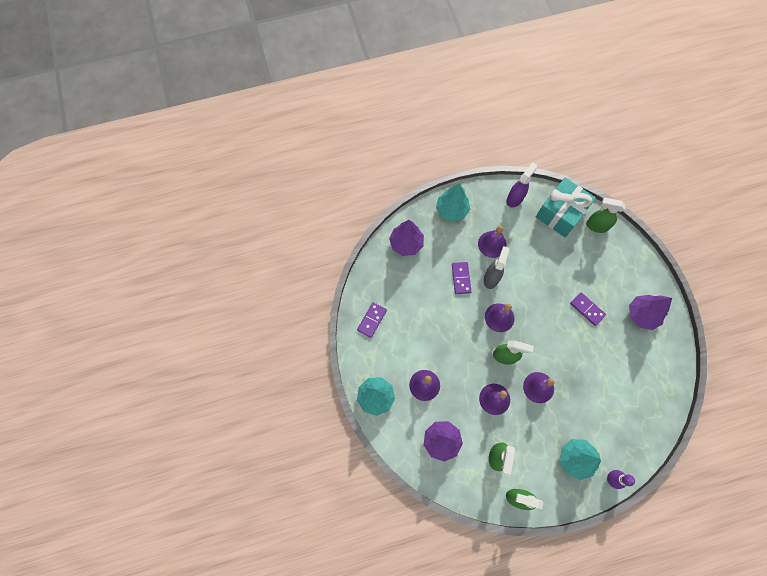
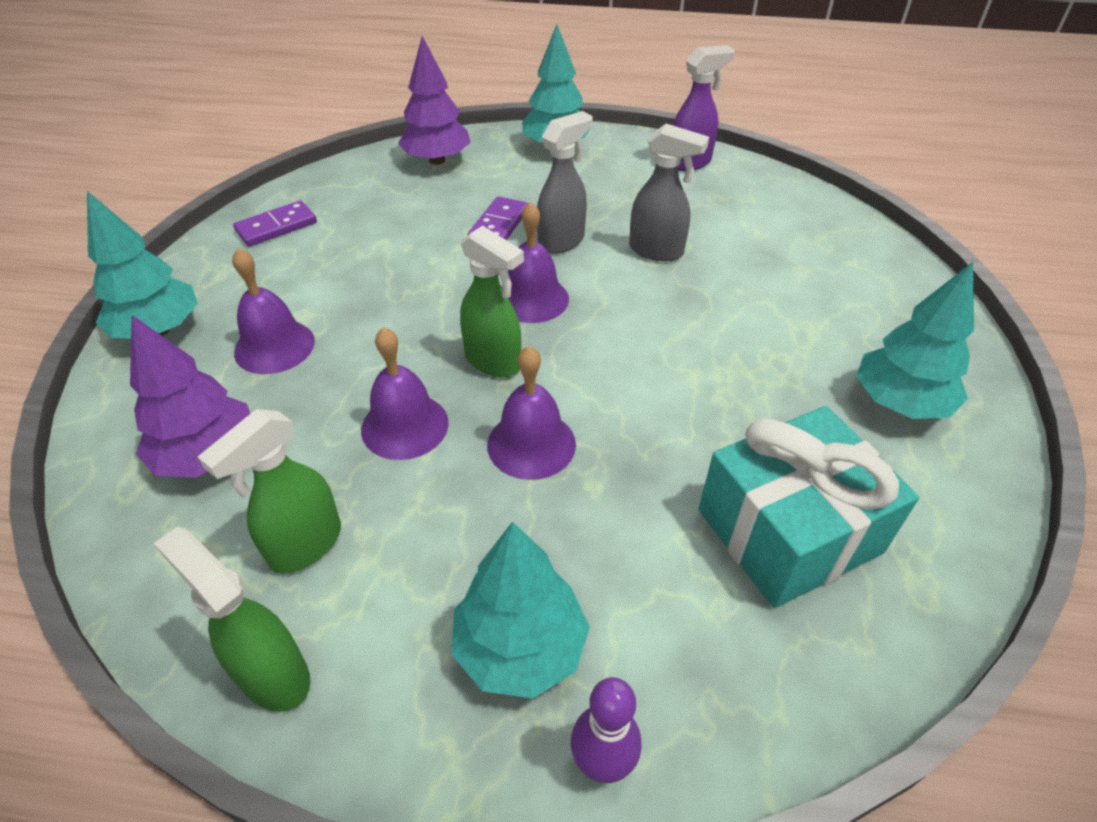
camera: 25 degrees right, 25 degrees down
purple bell [478,226,507,258] -> none
turquoise gift [536,178,596,237] -> turquoise gift moved to [699,406,919,608]
purple domino [570,292,606,326] -> none
green spray bottle [586,198,626,233] -> none
purple tree [629,295,672,330] -> turquoise tree [857,262,974,419]
none -> grey spray bottle [629,124,709,261]

